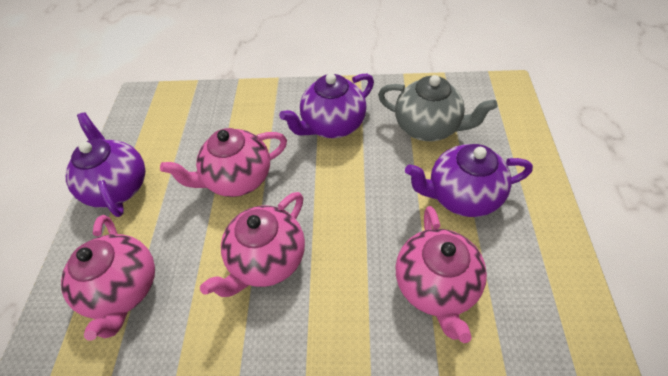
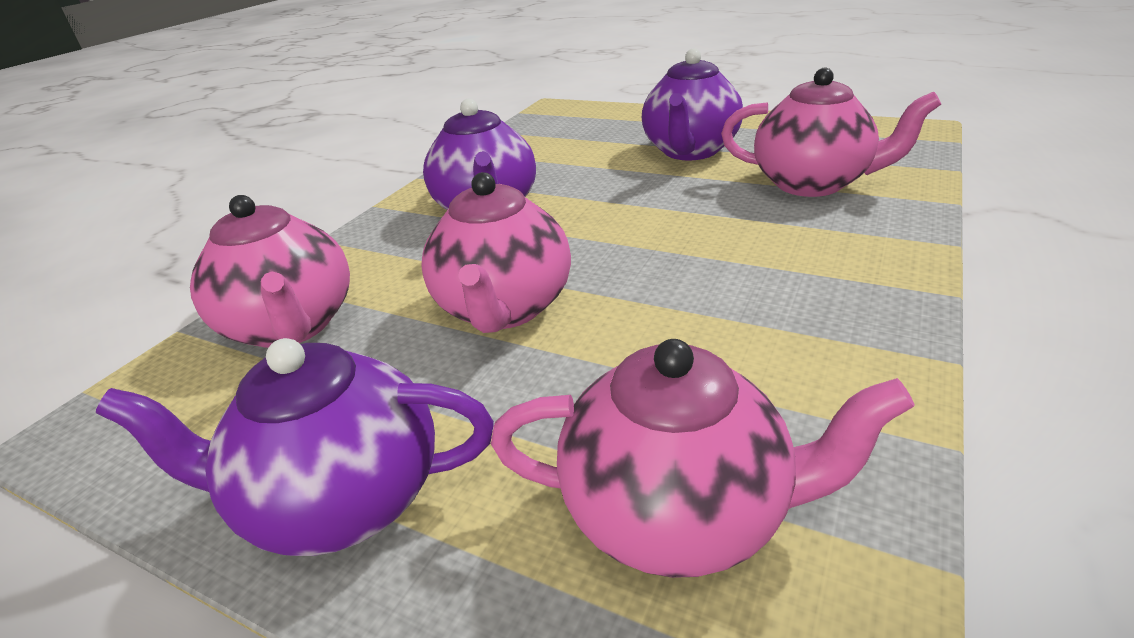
camera: 65 degrees left, 20 degrees down
pink teapot [200,192,305,297] -> pink teapot moved to [190,195,350,348]
grey teapot [378,75,497,141] -> none

